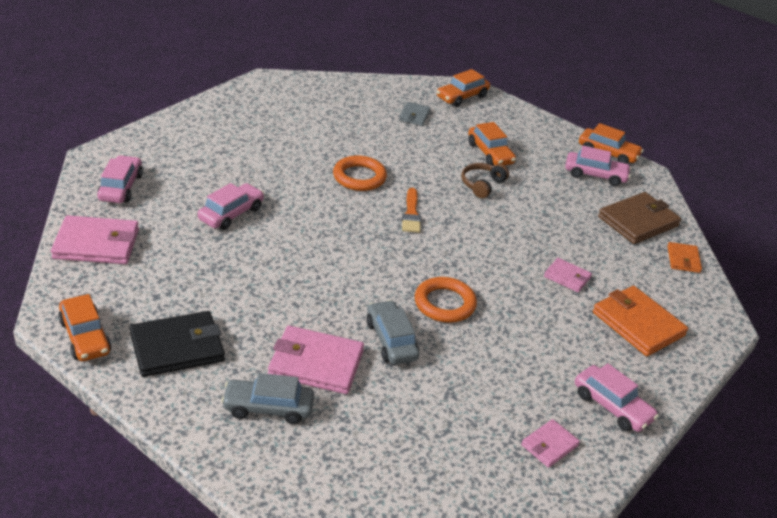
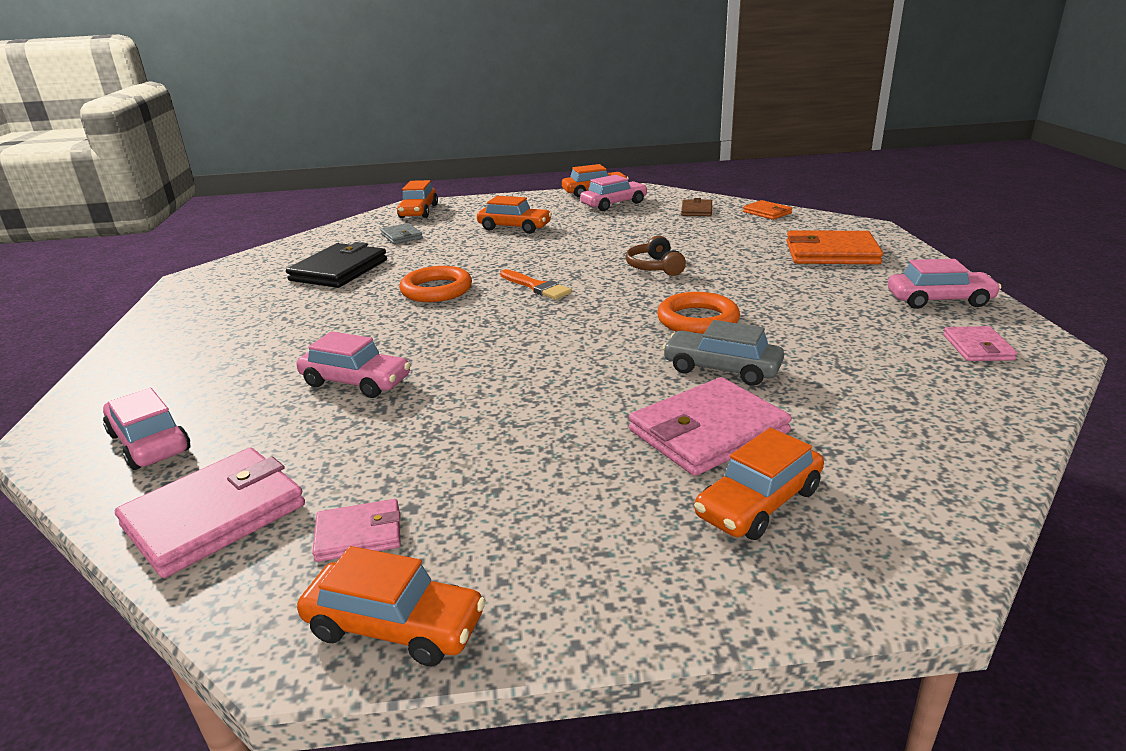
camera: 40 degrees left, 10 degrees down
black wallet [130,311,225,377] -> black wallet moved to [286,242,387,288]
pink car [198,183,264,230] -> pink car turned 120 degrees clockwise [297,331,411,398]
grey car [221,373,314,424] -> orange car [694,428,824,540]
brown headphones [461,163,509,198] -> brown headphones moved to [626,236,686,276]
pink wallet [544,258,592,292] -> pink wallet moved to [312,499,401,562]
brown wallet [598,192,681,244] -> brown wallet [681,198,712,216], size x0.54

